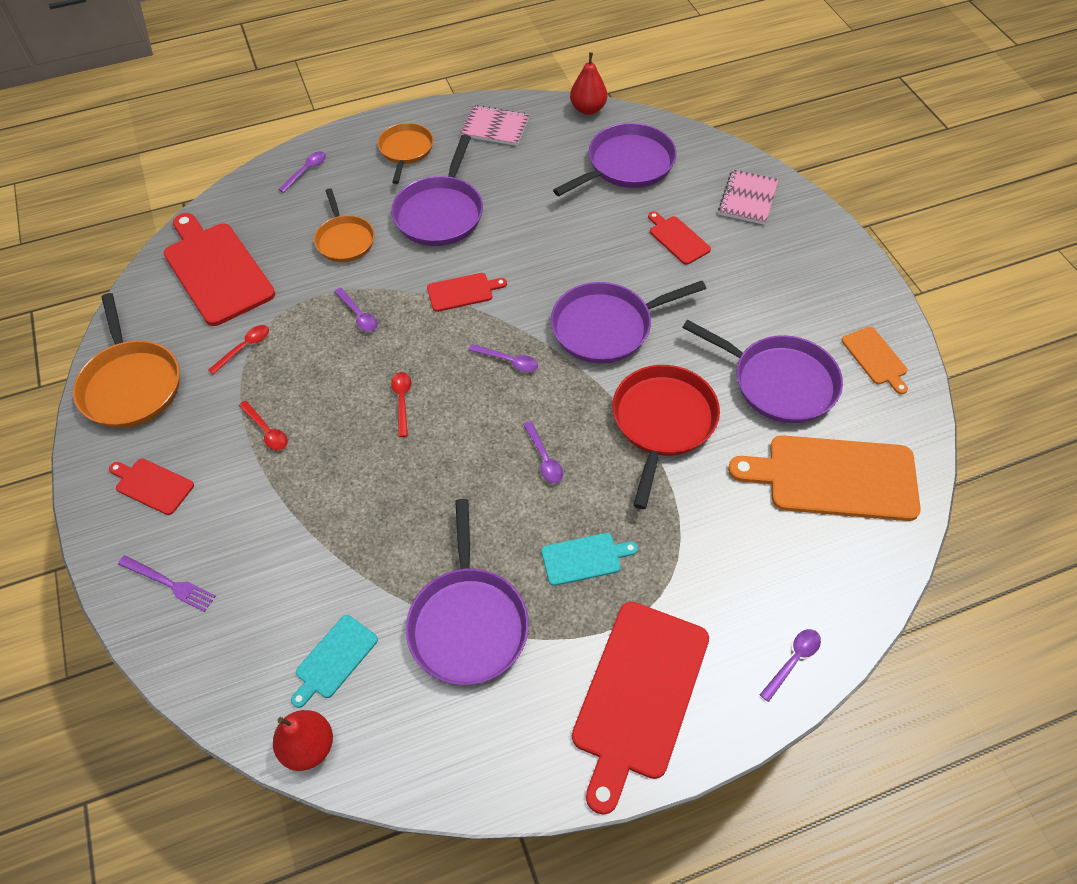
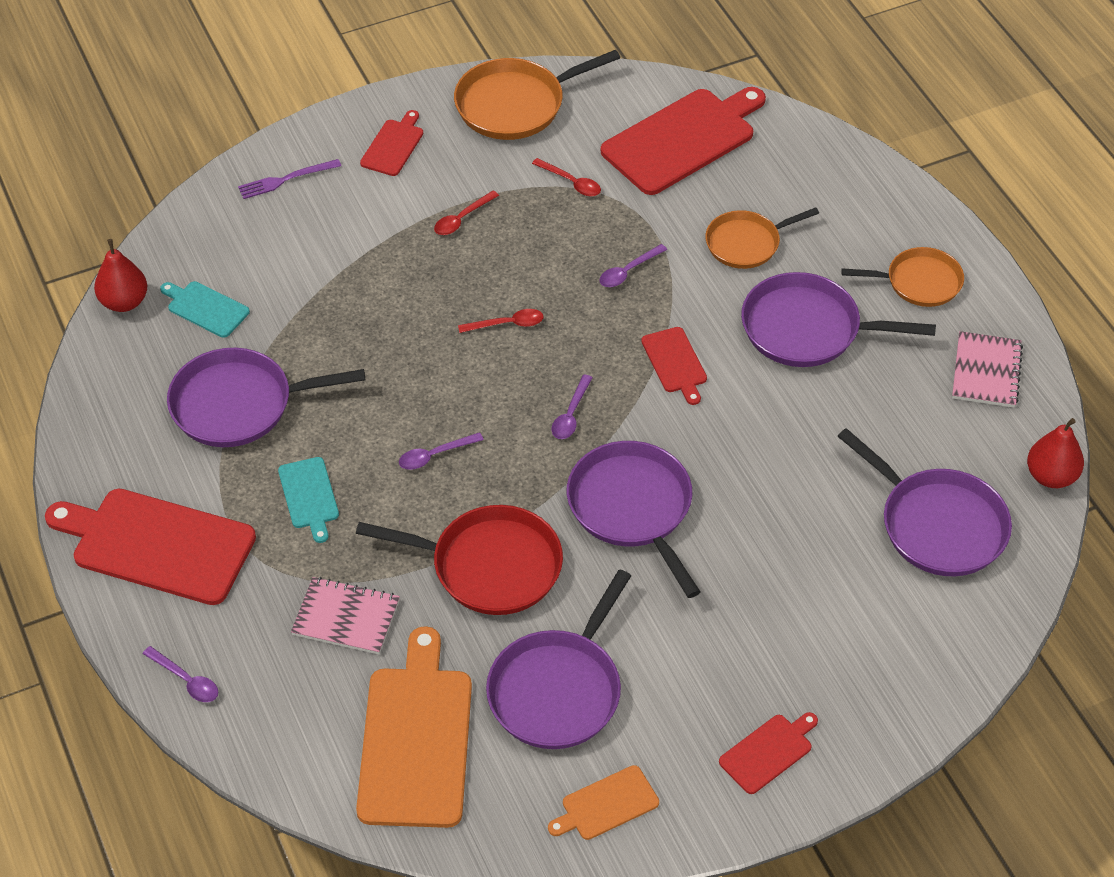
camera: 85 degrees right, 5 degrees down
purple fork [118,555,216,612] -> purple fork turned 45 degrees clockwise [238,159,341,199]
purple spoon [278,151,326,193] -> none
red cutting board [648,212,711,265] -> red cutting board moved to [719,712,818,794]
pink notebook [718,170,779,225] -> pink notebook moved to [291,577,400,654]

